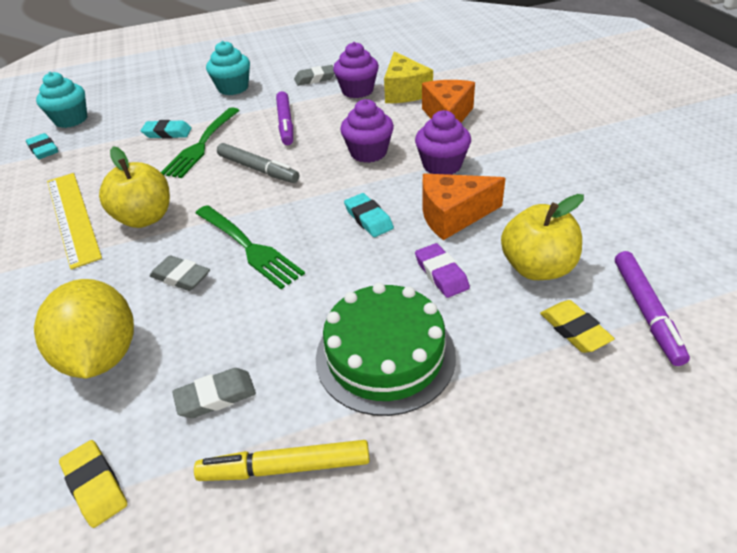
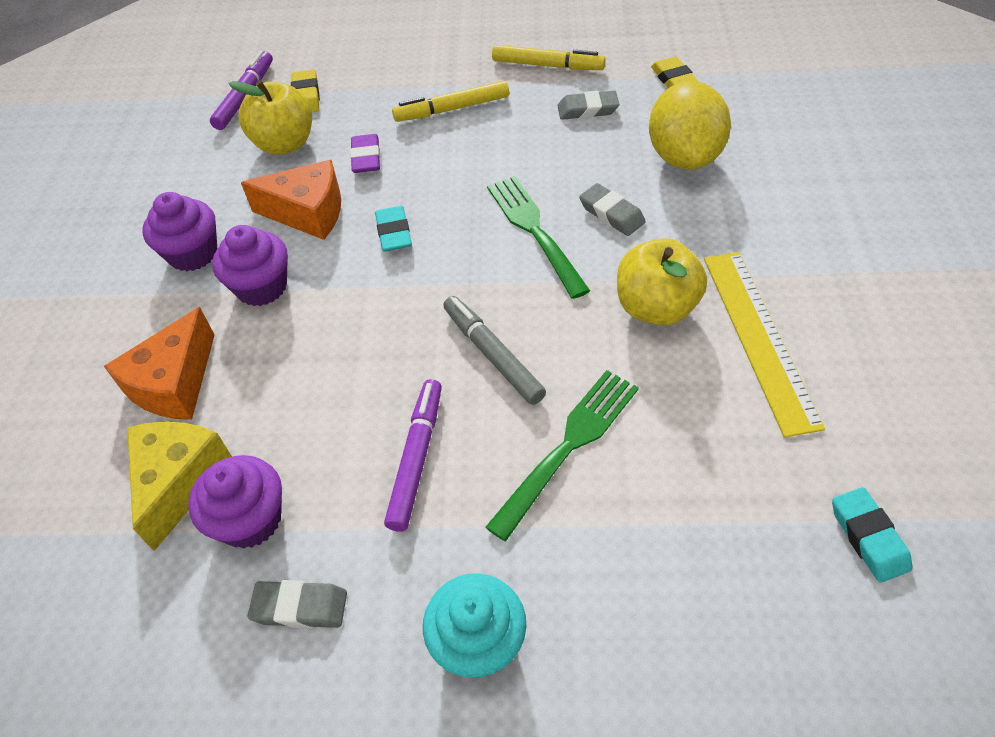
camera: 160 degrees left, 10 degrees up
turquoise cupcake [36,72,87,128] -> none
turquoise eraser [141,120,192,139] -> none
green cake [316,282,456,416] -> yellow marker [392,81,509,122]
purple cupcake [340,99,394,163] -> purple cupcake moved to [143,192,217,271]

